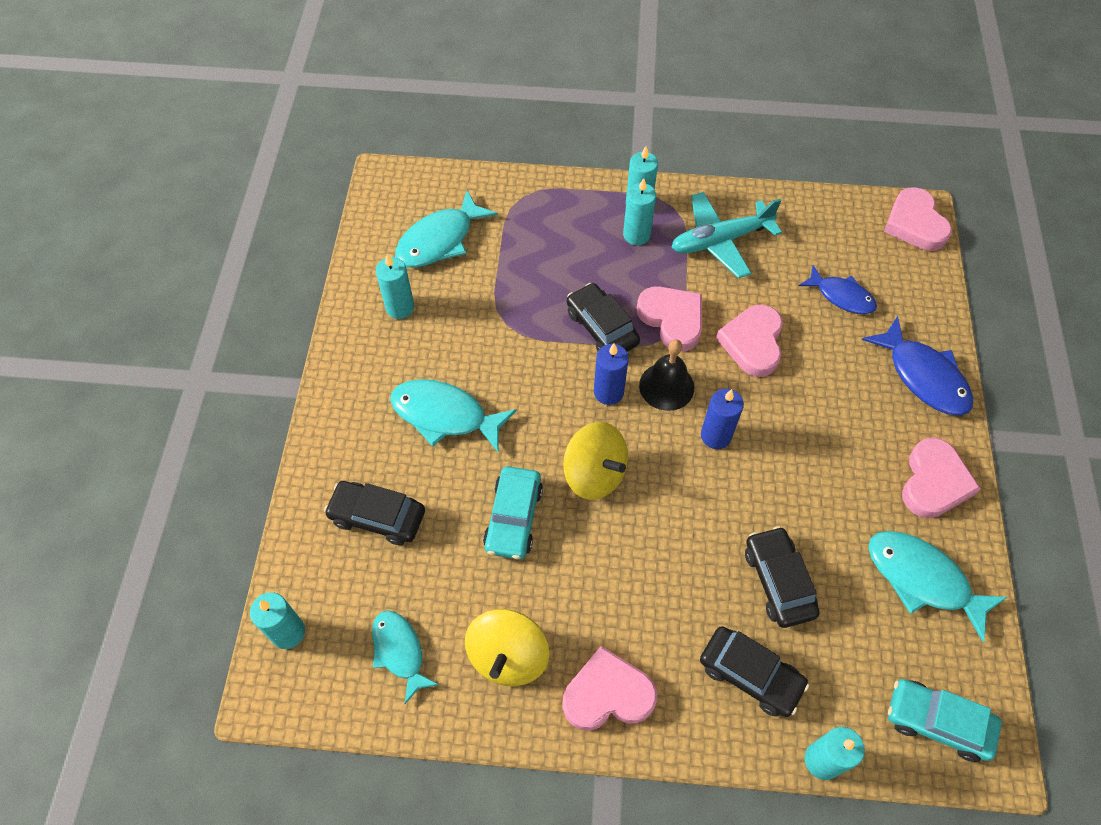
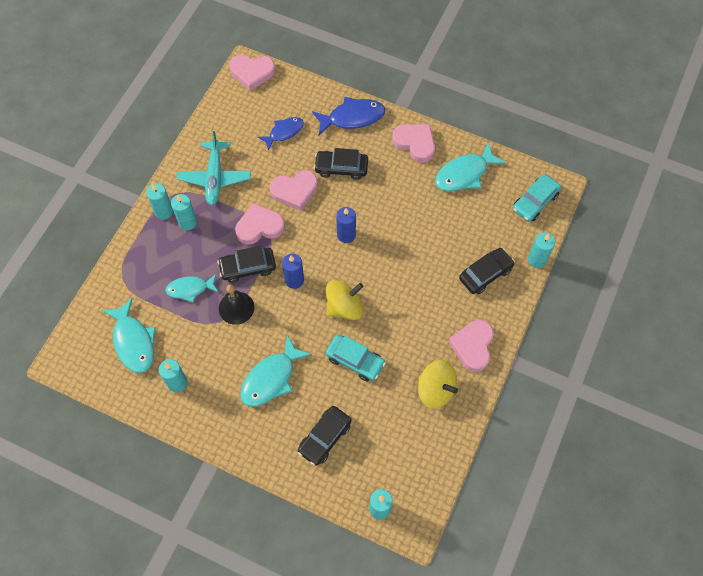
camera: 70 degrees left, 5 degrees up
turquoise fish [372,611,439,704] -> turquoise fish moved to [165,274,219,303]
black bell [639,340,694,411] -> black bell moved to [219,284,254,325]
pink heart [716,305,783,377] -> pink heart turned 45 degrees counterclockwise [270,170,318,211]
black car [745,526,820,628] -> black car moved to [314,148,368,180]

